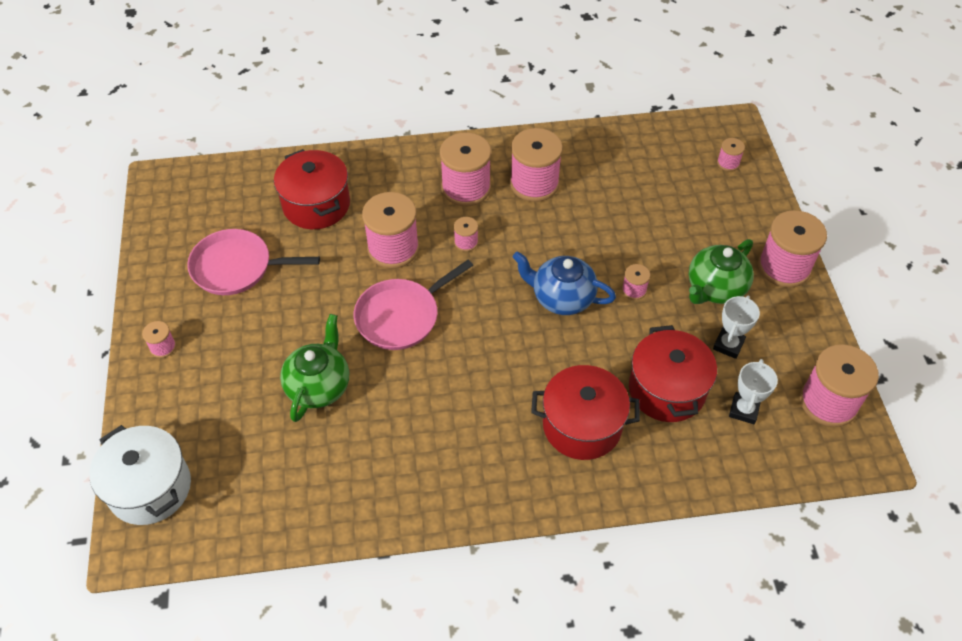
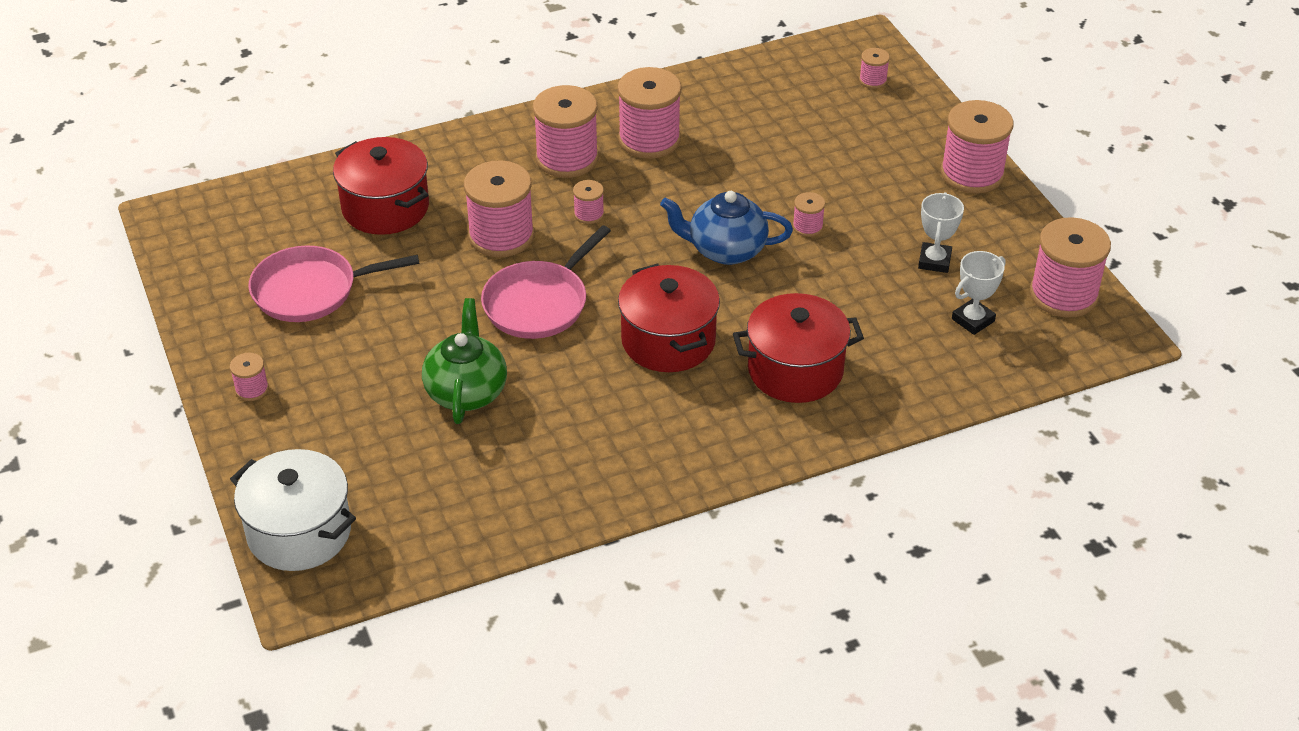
camera: 15 degrees left, 10 degrees down
red pot [629,325,717,422] -> red pot moved to [618,263,720,372]
green teapot [689,239,754,304] -> none
white trophy [729,359,778,424] -> white trophy turned 45 degrees clockwise [952,251,1005,335]

